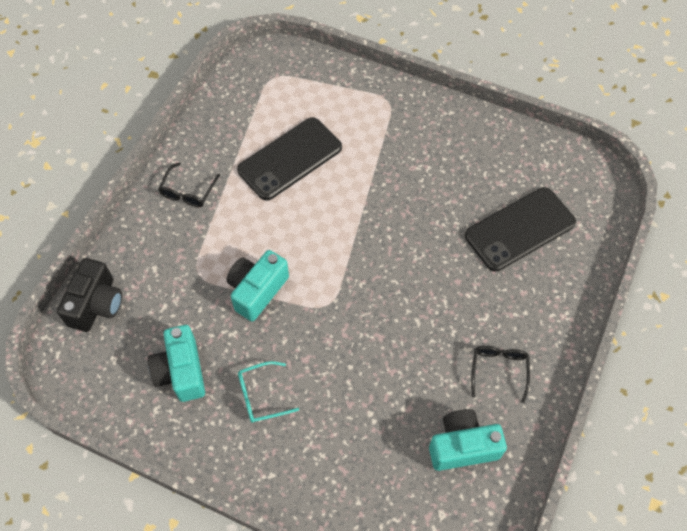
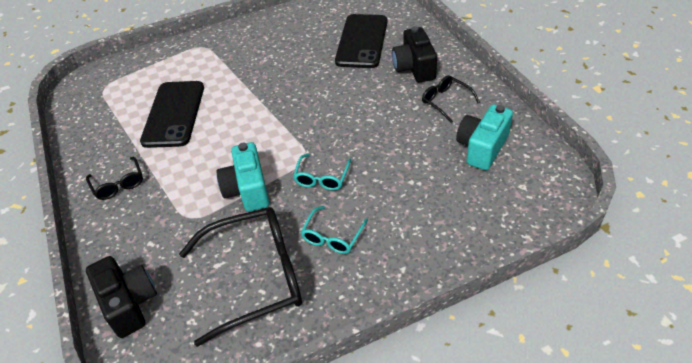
camera: 45 degrees left, 15 degrees down
turquoise camera [148,325,205,402] -> black glasses [179,207,302,347]
none -> turquoise glasses [293,154,351,190]
none -> black camera [392,26,437,83]

